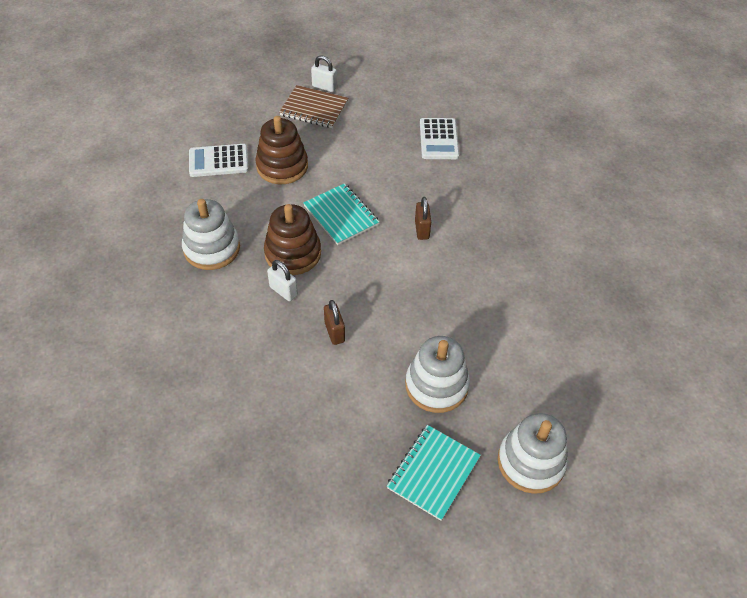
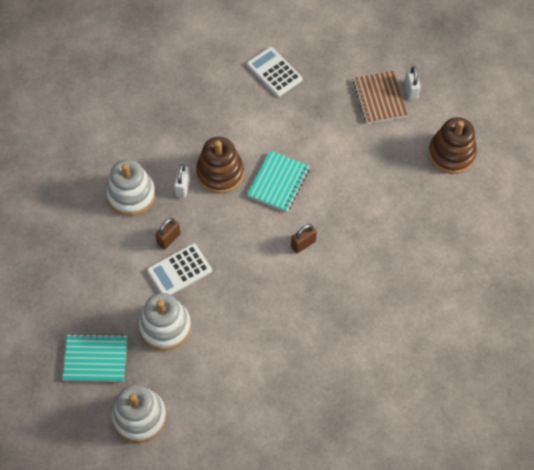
camera: 60 degrees right, 10 degrees up
white stacking toy [182,199,240,270] -> white stacking toy moved to [107,159,156,216]
brown stacking toy [255,116,308,184] -> brown stacking toy moved to [428,117,477,174]
white calculator [420,118,459,159] -> white calculator moved to [147,243,212,295]

